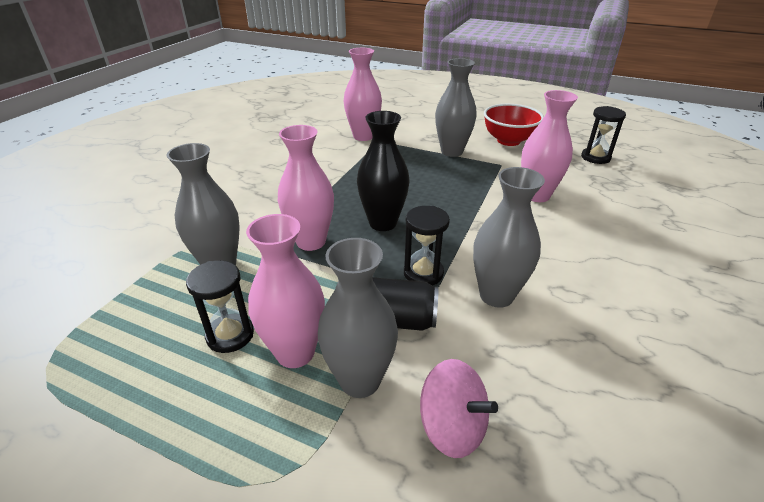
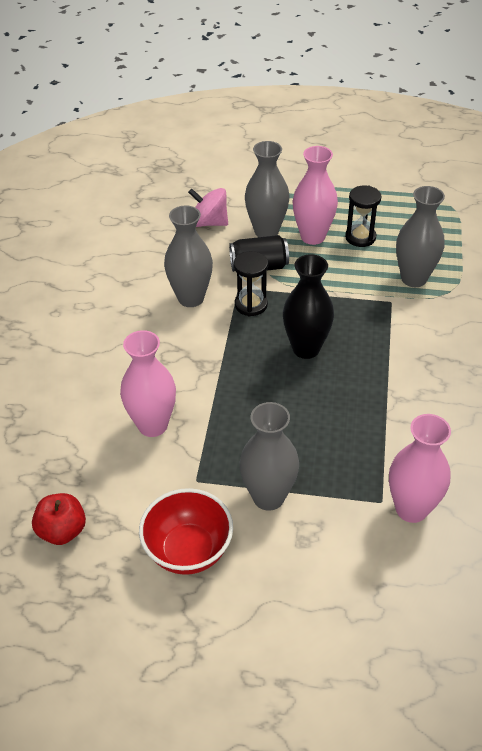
camera: 165 degrees right, 10 degrees up
pink vase [278,125,334,251] -> none
black hourglass [581,106,626,164] -> red apple [32,493,86,545]

